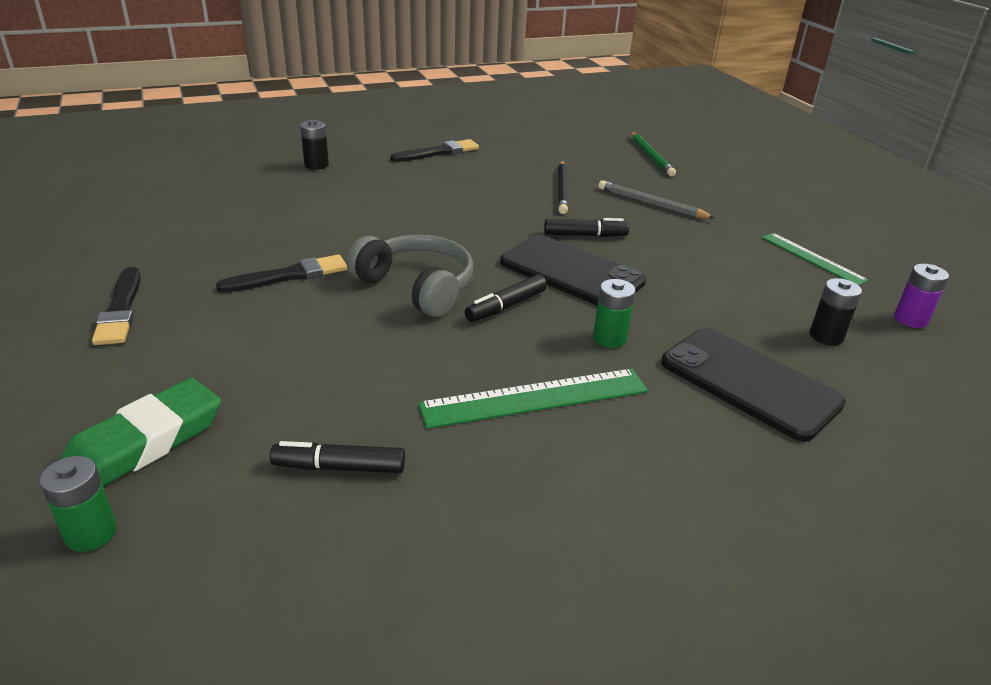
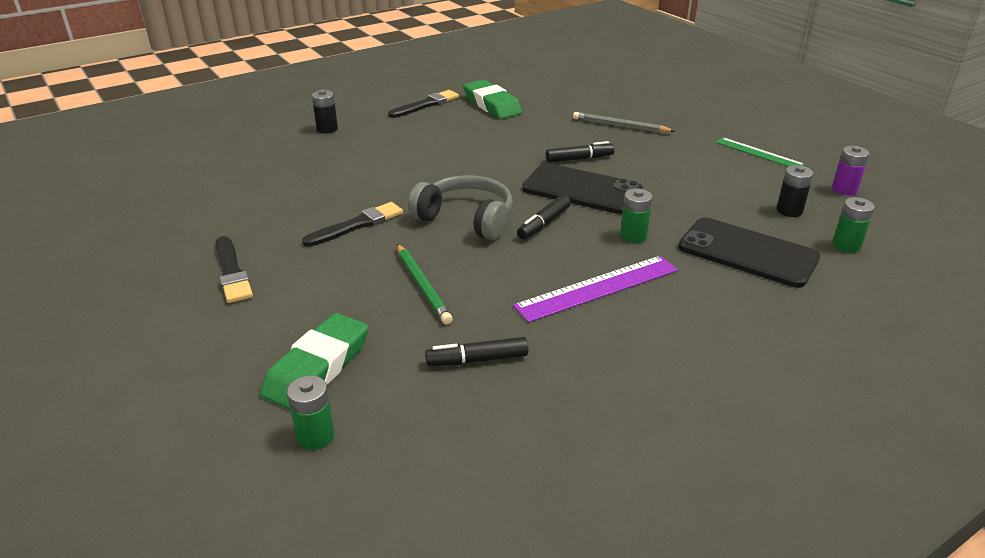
camera: 10 degrees left, 0 degrees up
green ruler [418,369,648,429] -> purple ruler [513,256,678,323]
black pencil [558,161,568,214] -> none
green pencil [631,132,676,176] -> green pencil moved to [397,244,453,324]
none -> green eraser [463,79,522,119]
none -> green battery [832,197,875,253]

